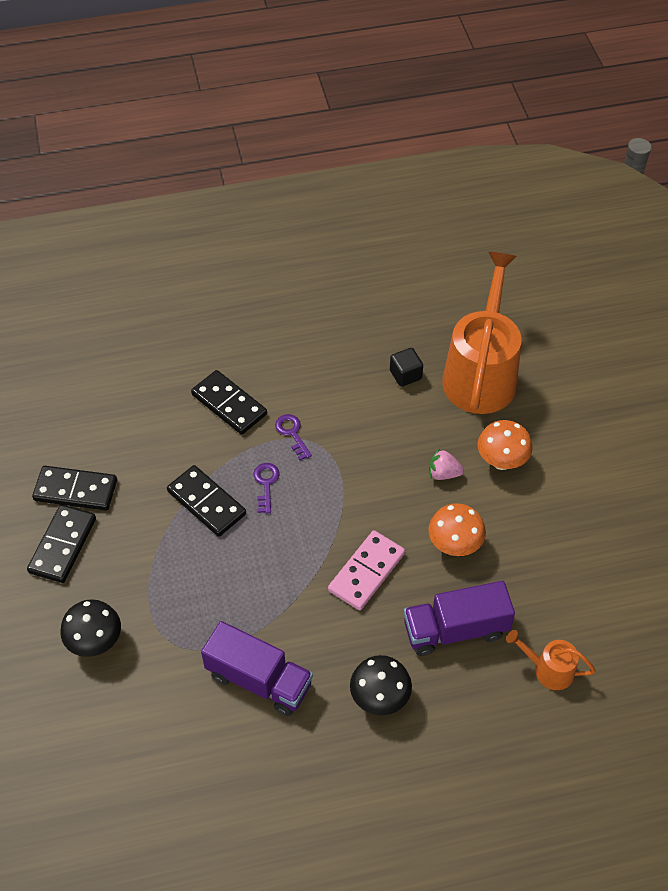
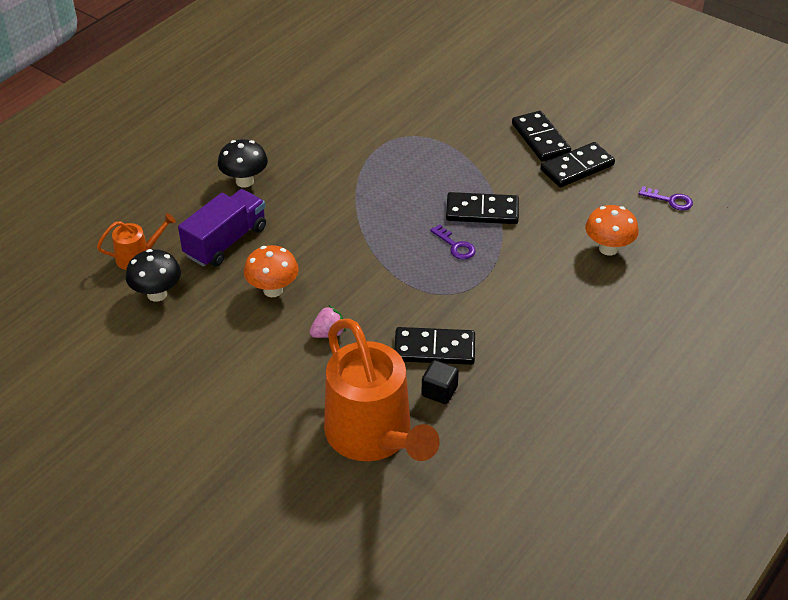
camera: 140 degrees right, 10 degrees down
black mushroom [60,599,121,657] -> black mushroom moved to [126,249,181,302]
black domino [191,370,267,435] -> black domino moved to [394,327,475,365]
purple truck [201,621,313,716] -> none
purple key [275,414,312,460] -> purple key moved to [639,186,693,210]
pink domino [328,530,405,610] -> none
orange mushroom [478,420,532,470] -> orange mushroom moved to [585,205,639,256]

